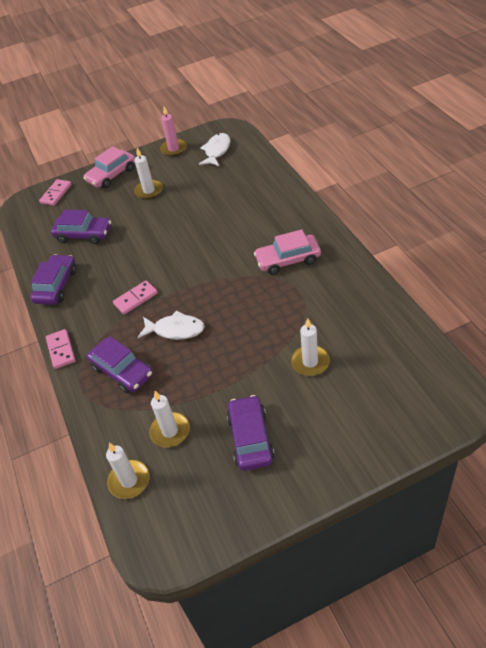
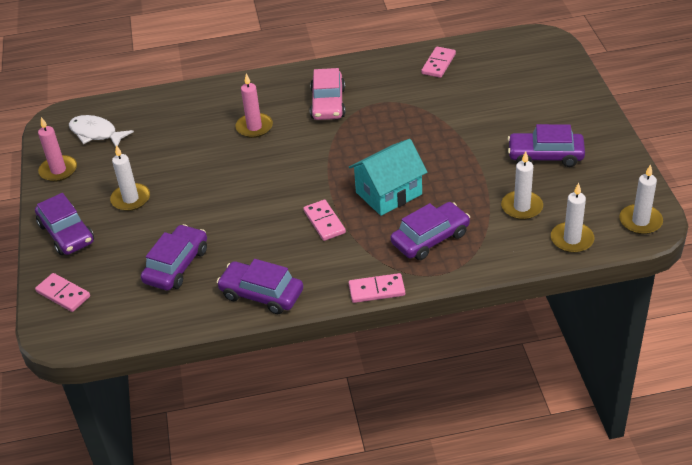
camera: 80 degrees left, 5 degrees down
pink car [83,146,135,188] -> purple car [35,193,94,255]
white fish [137,311,205,340] -> turquoise house [349,139,427,216]
white candle [291,318,330,376] -> white candle moved to [619,164,663,234]
none -> pink candle [235,74,273,138]
none -> pink domino [421,47,456,78]

